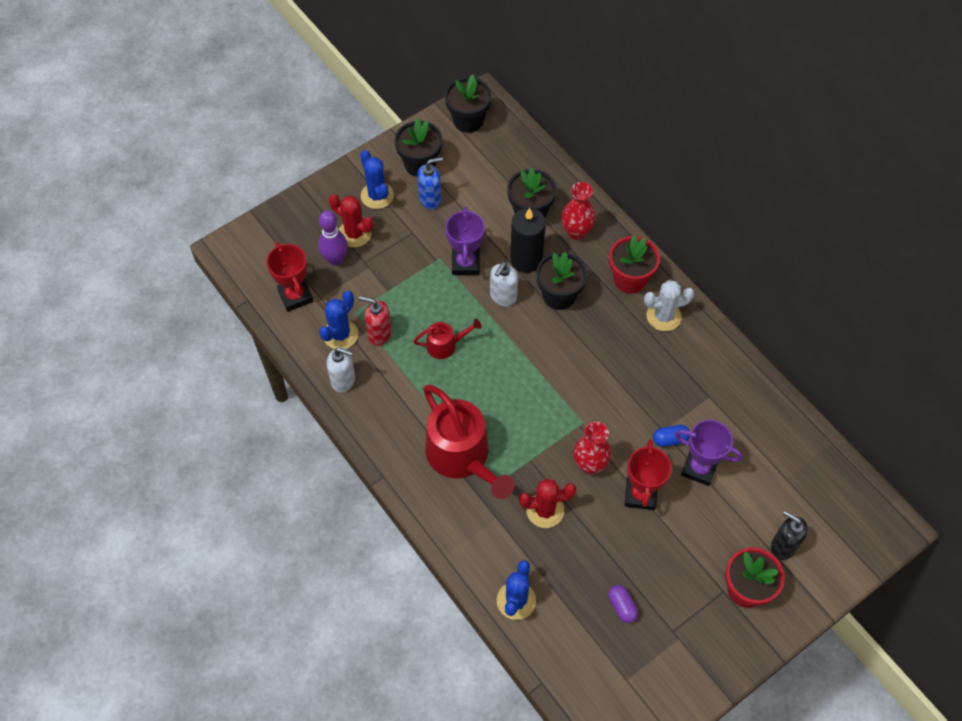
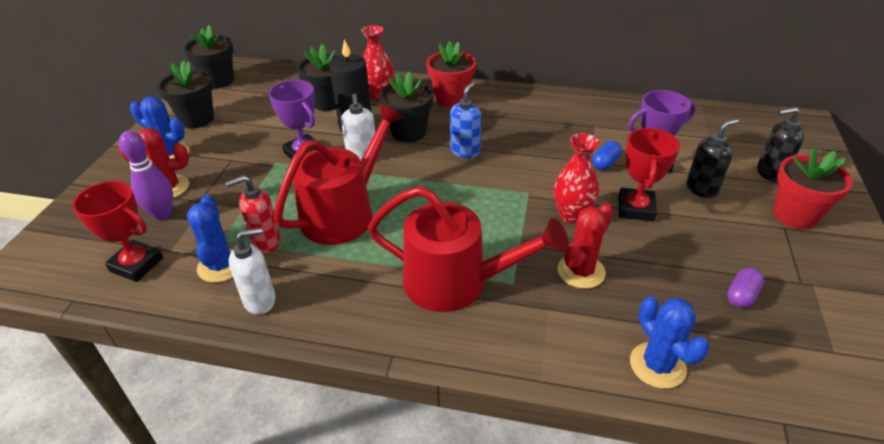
camera: 40 degrees left, 20 degrees down
red watering can [413,319,482,359] -> red watering can [274,103,404,245], size x2.07
blue soap dispenser [417,157,443,210] -> blue soap dispenser moved to [450,82,481,158]
purple capsule [608,585,638,623] -> purple capsule turned 75 degrees counterclockwise [727,267,764,308]
red trophy [625,440,672,510] -> red trophy turned 45 degrees clockwise [619,128,680,222]
white cactus [644,280,694,331] -> none
none -> black soap dispenser [686,119,739,198]

